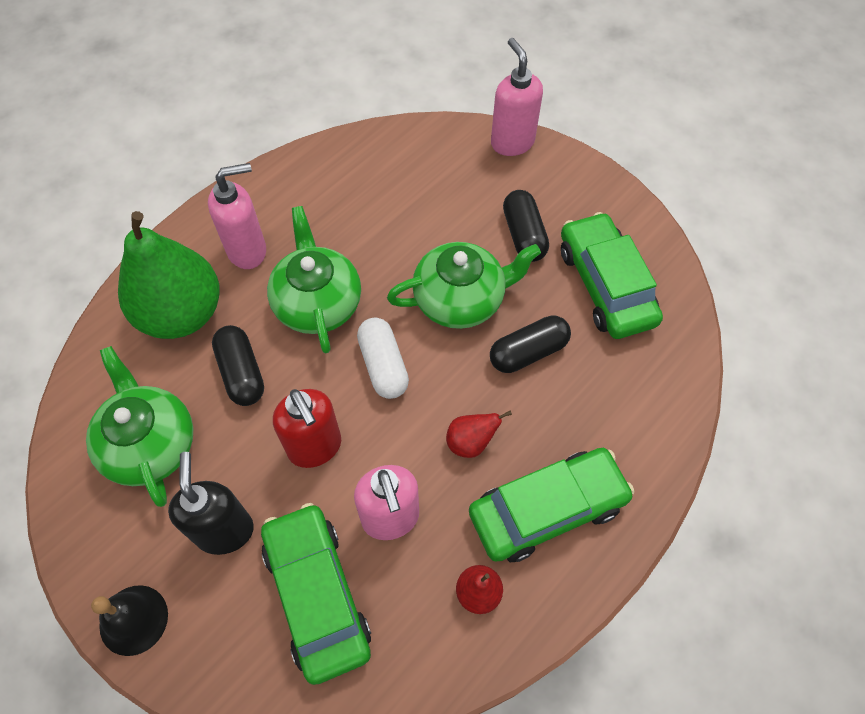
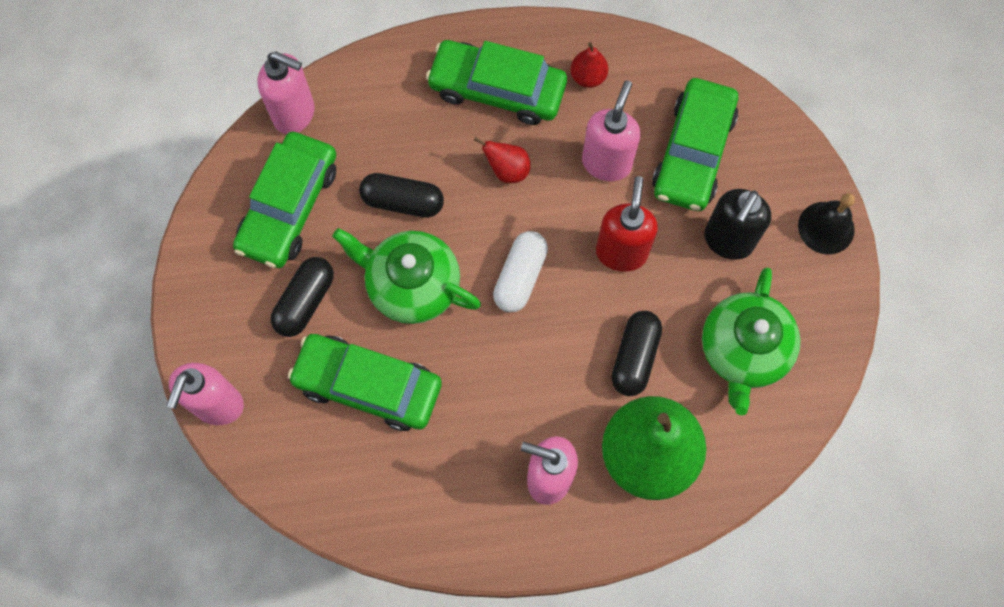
camera: 140 degrees left, 10 degrees up
green teapot [267,206,361,353] -> none
none -> pink soap dispenser [258,52,314,134]
none -> green car [288,334,442,431]

